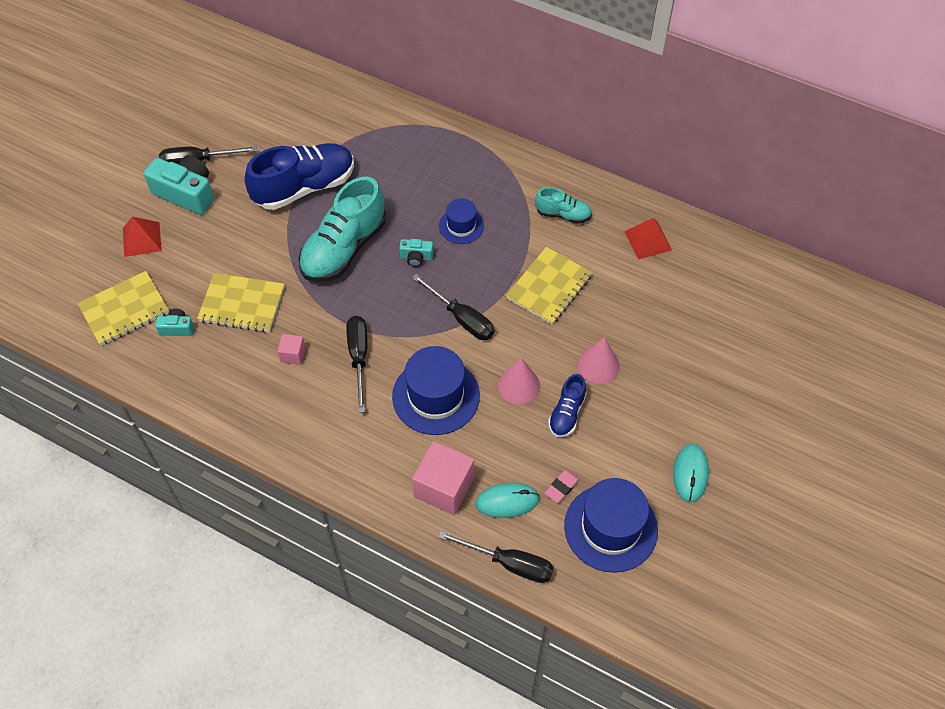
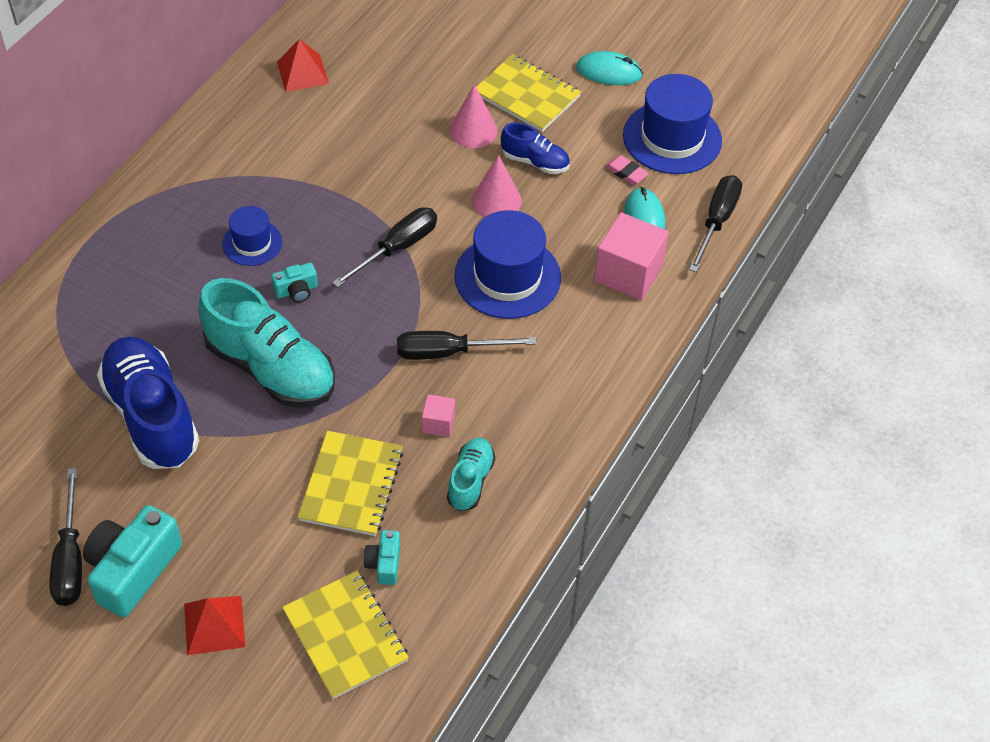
camera: 90 degrees left, 5 degrees down
turquoise camera [399,239,433,267] -> turquoise camera turned 60 degrees clockwise [271,263,318,303]
yellow notebook [506,247,593,325] -> yellow notebook moved to [476,54,581,132]
turquoise shoe [535,187,592,224] -> turquoise shoe moved to [447,438,495,511]

